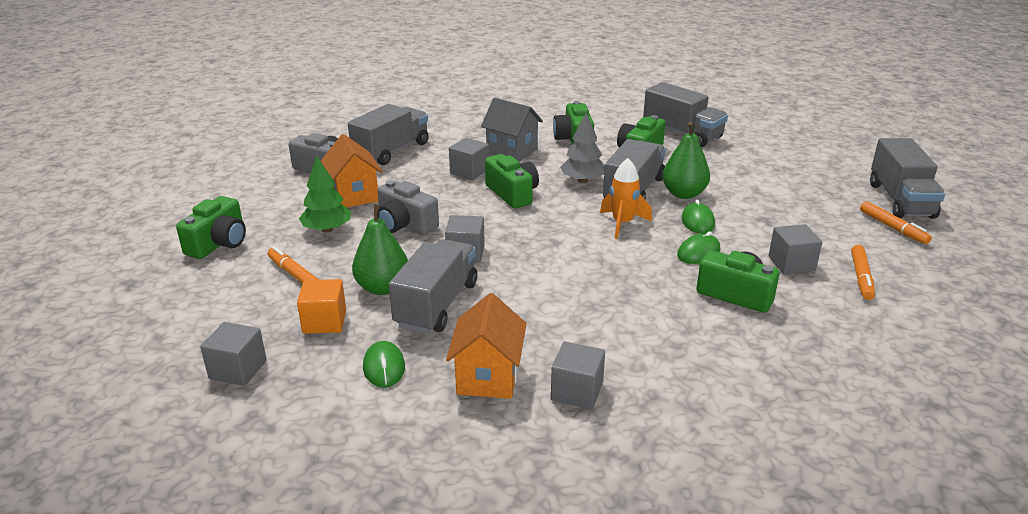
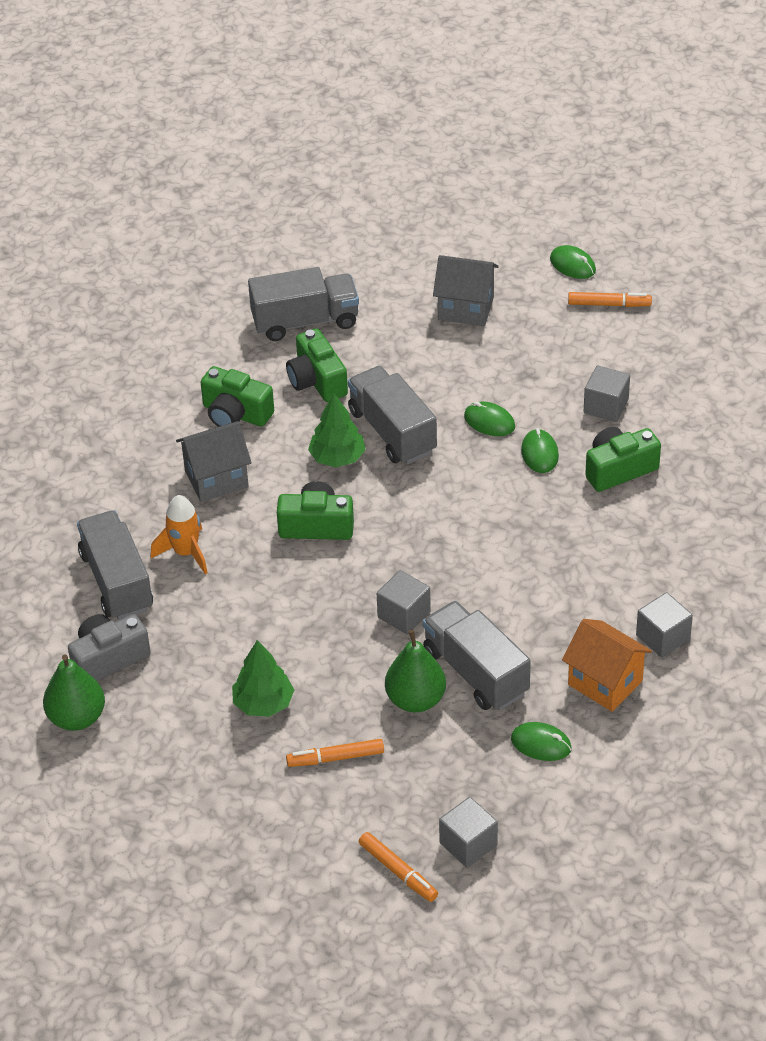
camera: 55 degrees left, 15 degrees up
green camera [176,196,246,259] -> none
orange cube [297,279,346,334] -> none
orange house [321,134,382,208] -> none
grey camera [378,180,439,235] -> none
grey cube [449,138,489,180] -> none
grey tree [560,112,605,183] -> green tree [308,393,366,467]
orange rocket [600,158,652,239] -> orange rocket moved to [151,495,208,574]
green pear [662,122,710,199] -> green pear moved to [43,654,105,731]
orange marker [851,245,875,300] -> orange marker moved to [359,832,438,902]
grey truck [870,138,945,219] -> green mouse [550,245,596,279]
none -> grey house [433,255,499,326]

